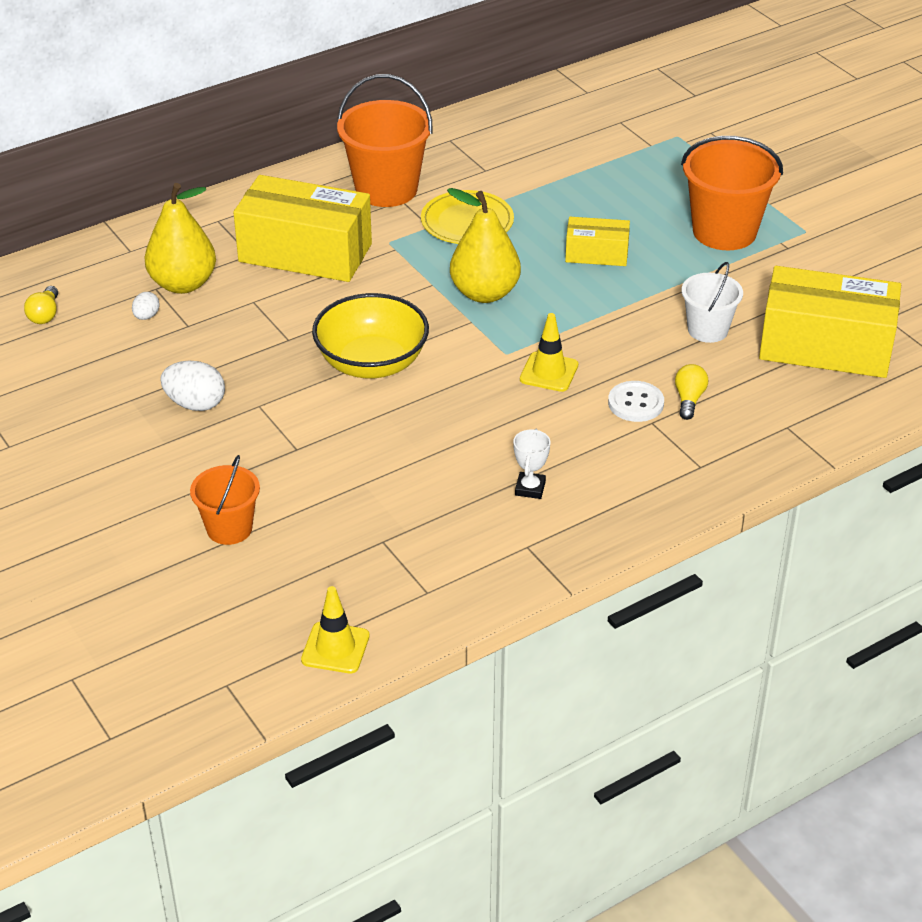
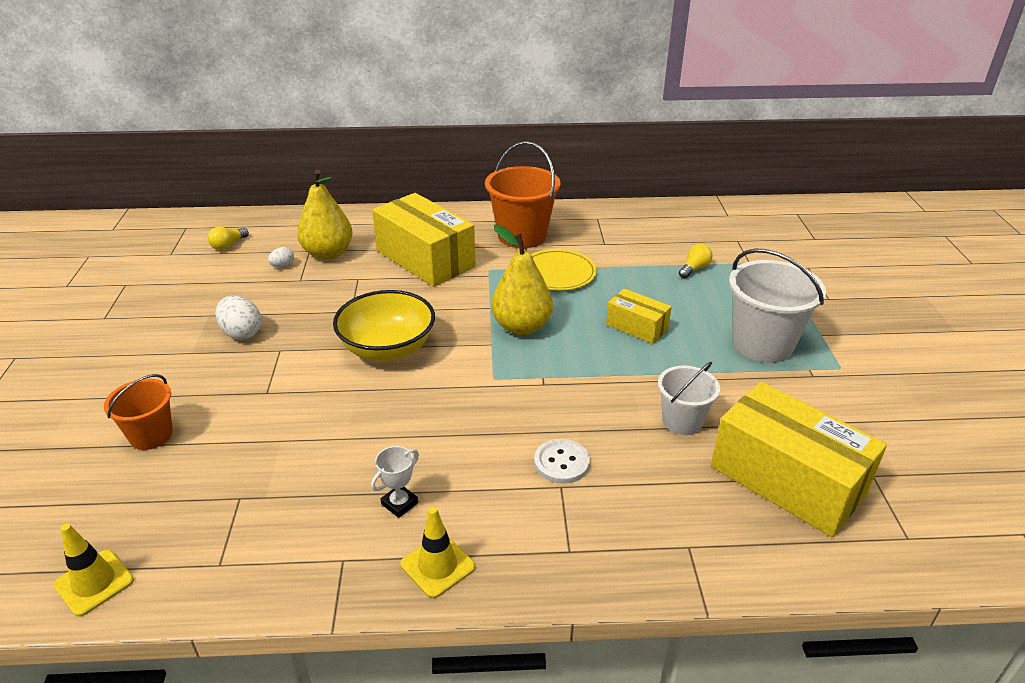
camera: 30 degrees right, 5 degrees down
yellow traffic cone [520,313,578,392] -> yellow traffic cone moved to [400,507,475,598]
yellow light bulb [675,364,708,420] -> yellow light bulb moved to [679,244,713,278]
orange bucket [681,136,783,250] -> white bucket [729,248,826,363]

